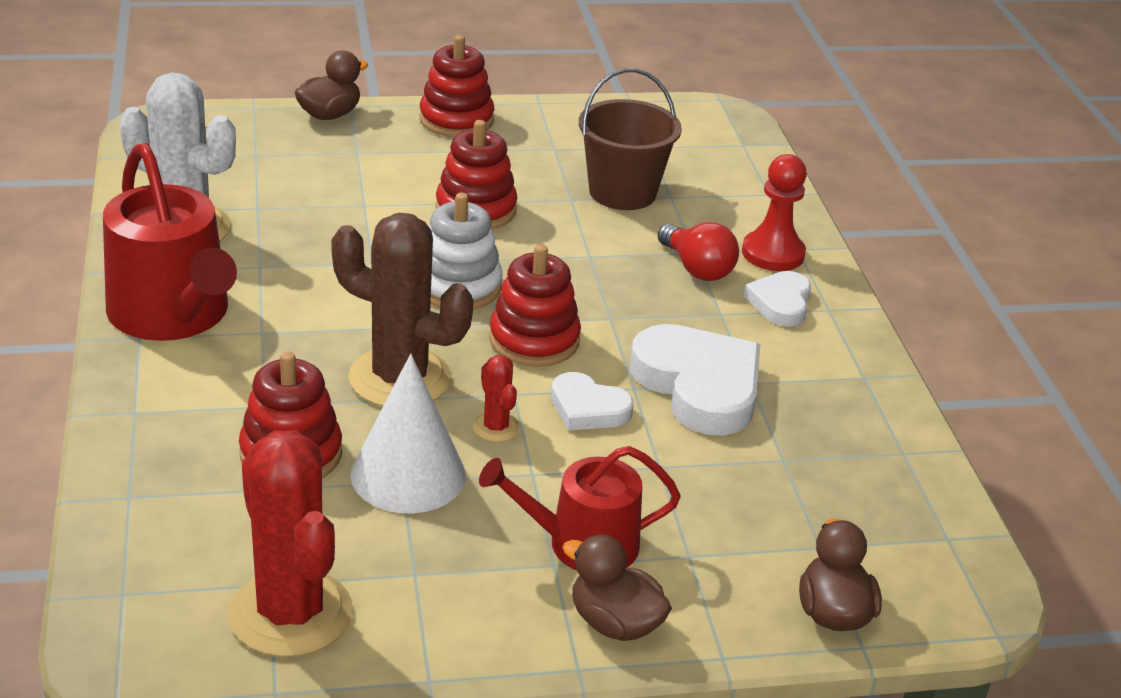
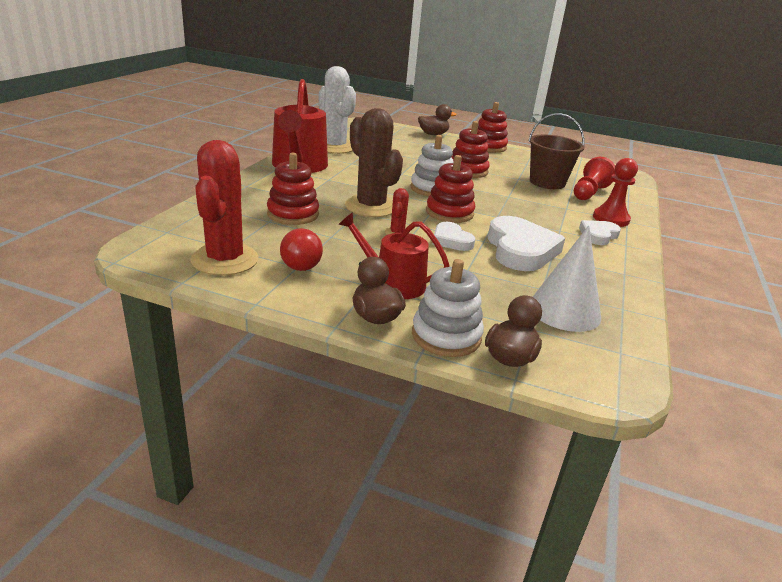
camera: 30 degrees right, 5 degrees down
white cone [350,354,466,514] -> white cone moved to [533,226,601,332]
red light bulb [658,222,739,281] -> red light bulb moved to [280,228,323,271]
none -> white stacking toy [412,259,484,357]
none -> red pawn [574,157,615,200]

